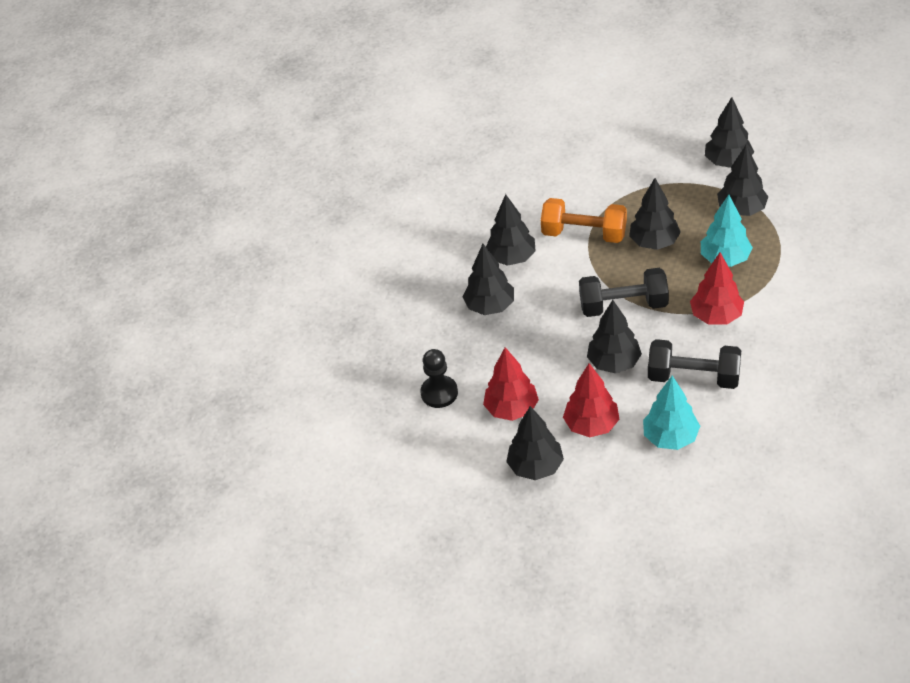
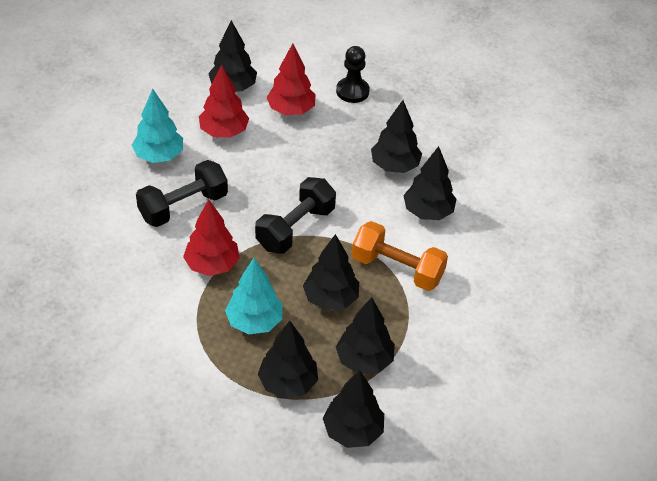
camera: 125 degrees right, 0 degrees up
orange dumbbell [541,198,627,243] -> orange dumbbell turned 60 degrees clockwise [352,221,448,291]
black tree [587,300,642,373] -> black tree moved to [336,297,395,374]

